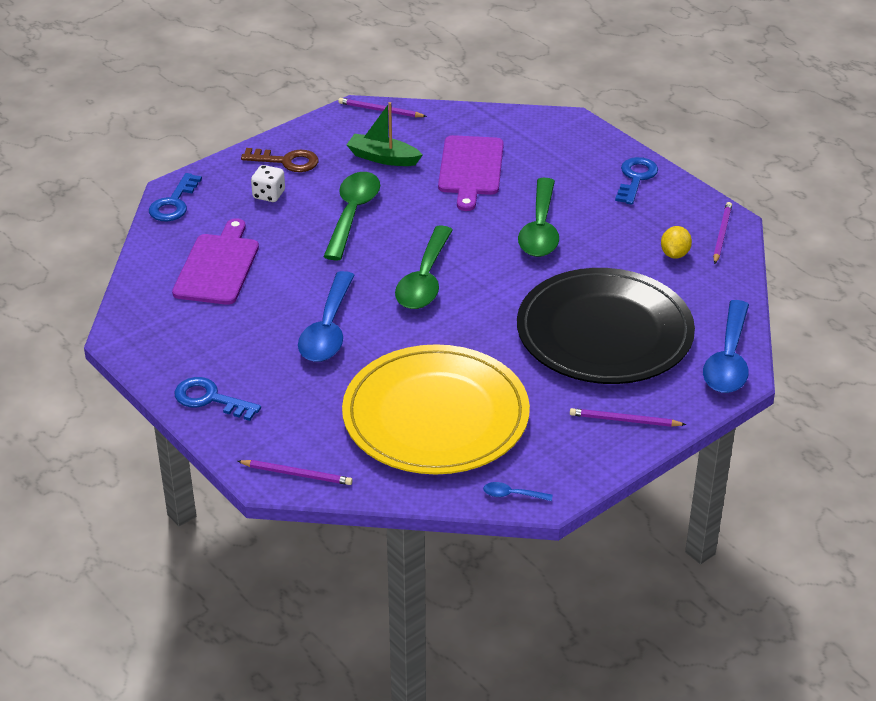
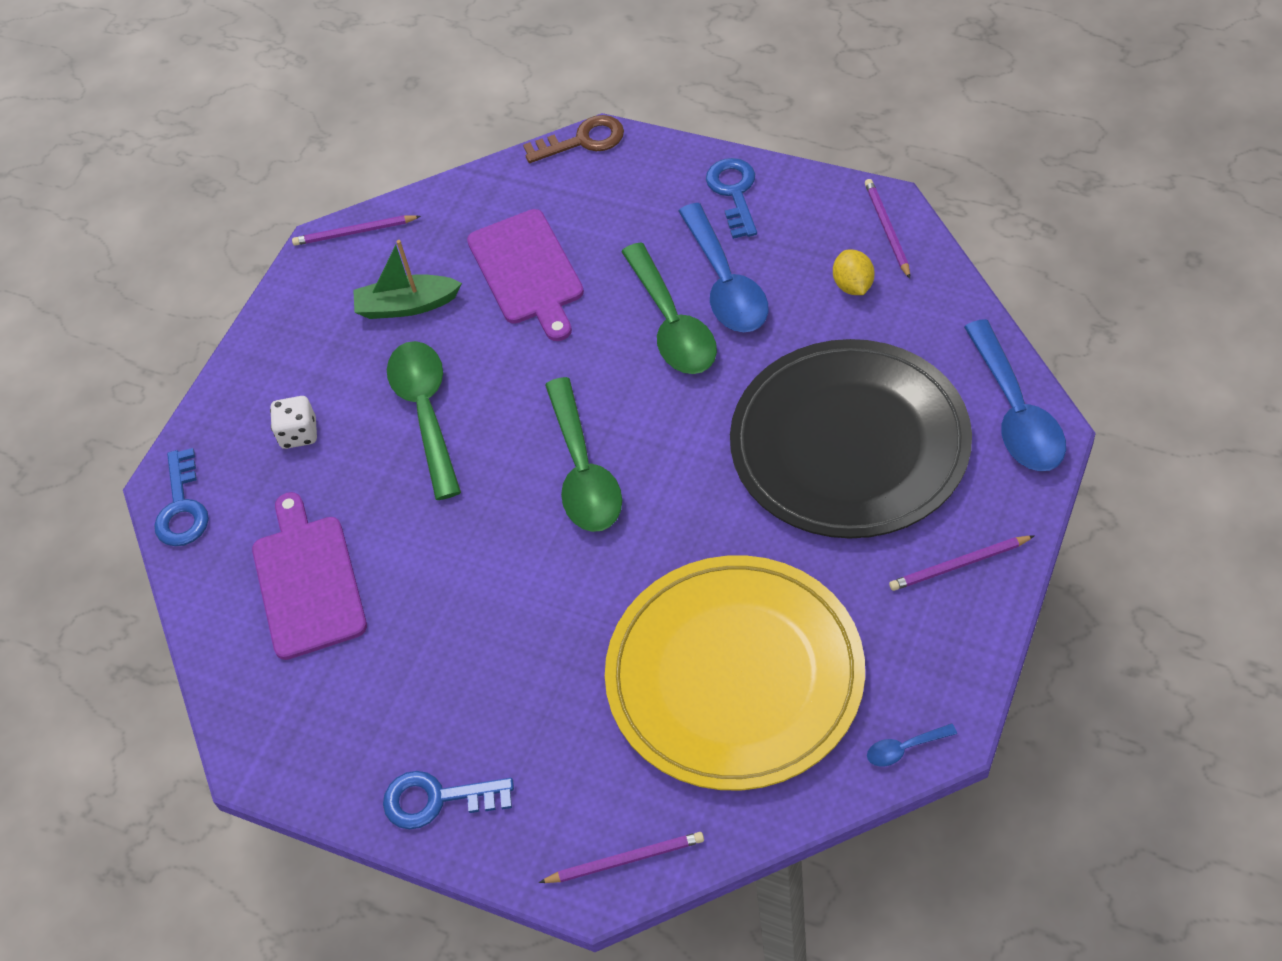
camera: 20 degrees left, 15 degrees up
brown key [241,148,318,172] -> brown key moved to [523,115,624,163]
blue spoon [298,271,355,362] -> blue spoon moved to [678,203,768,332]

